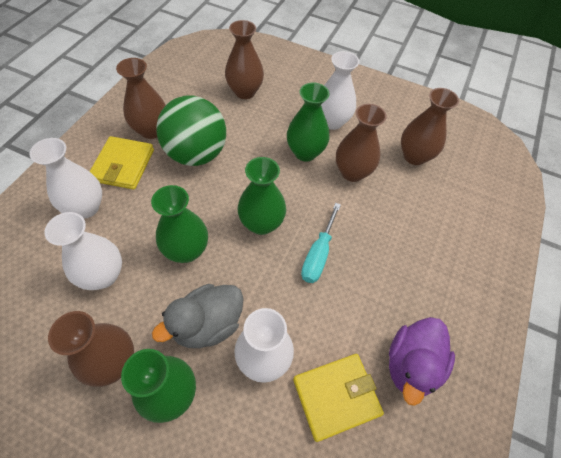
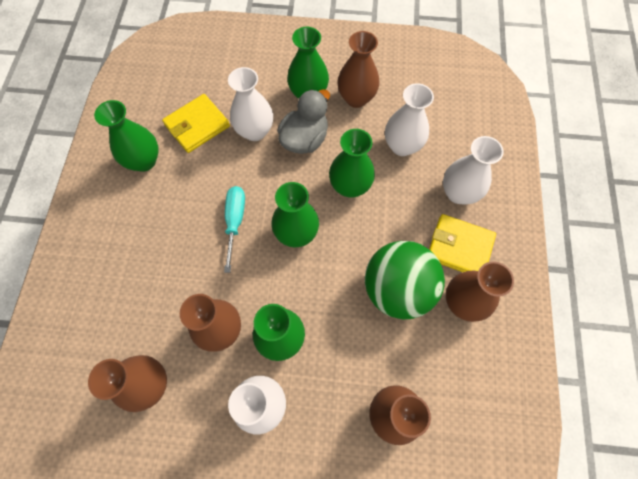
camera: 165 degrees right, 10 degrees up
yellow wallet [89,136,154,190] -> yellow wallet turned 60 degrees counterclockwise [429,214,496,272]
purple duck [389,317,455,406] -> green vase [94,100,159,172]

